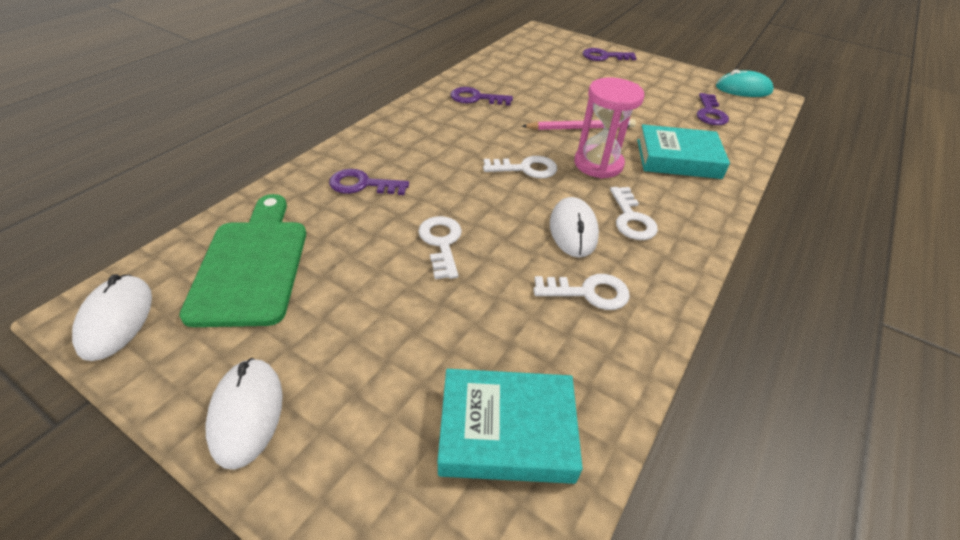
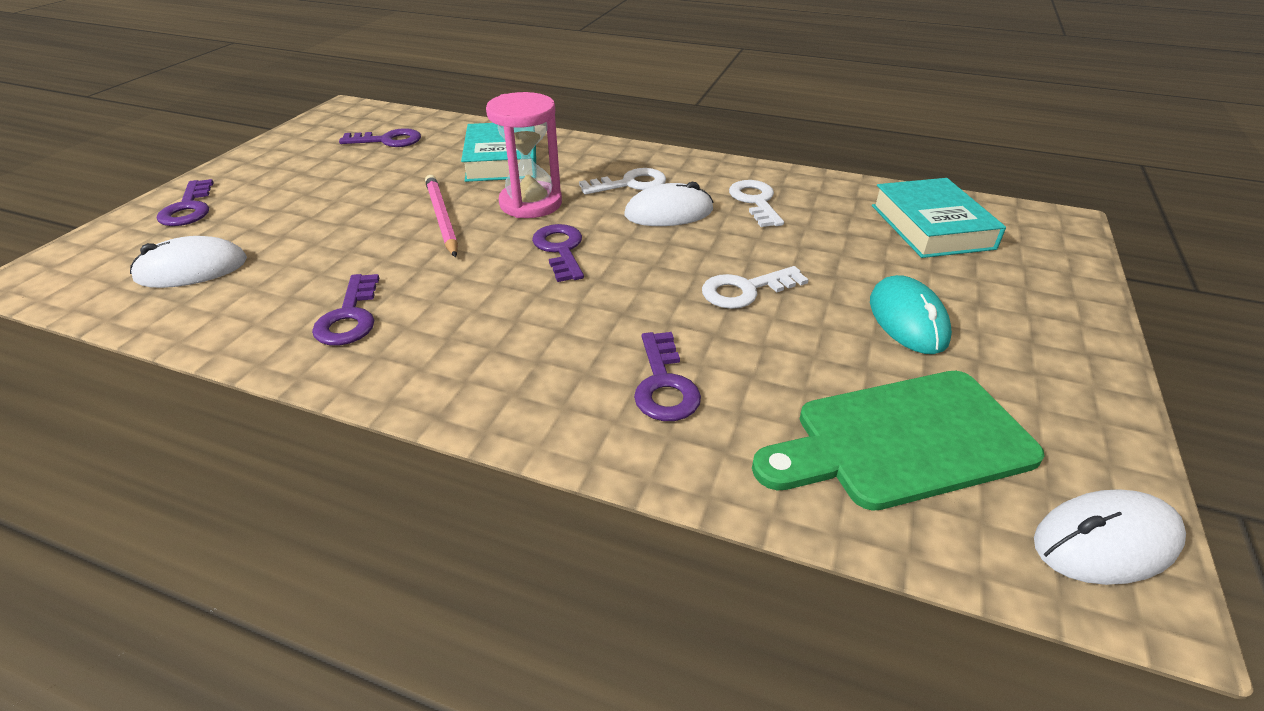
camera: 100 degrees left, 5 degrees down
white mouse [206,358,283,470] -> white mouse moved to [130,236,247,288]
white key [483,156,557,178] -> purple key [532,224,584,282]
turquoise mouse [716,70,774,97] -> turquoise mouse moved to [870,275,952,354]

